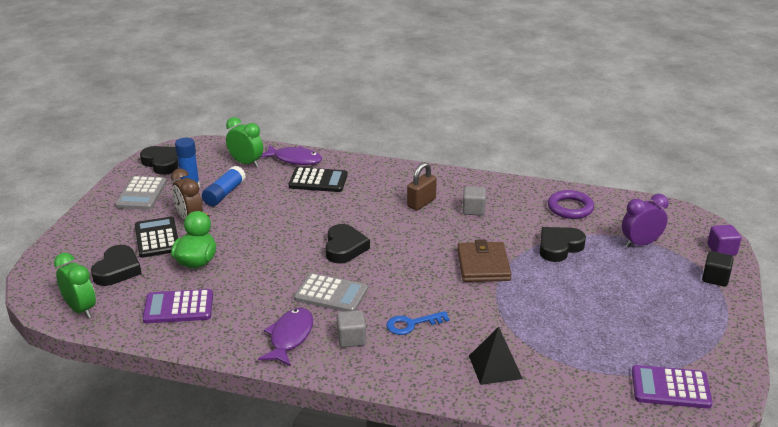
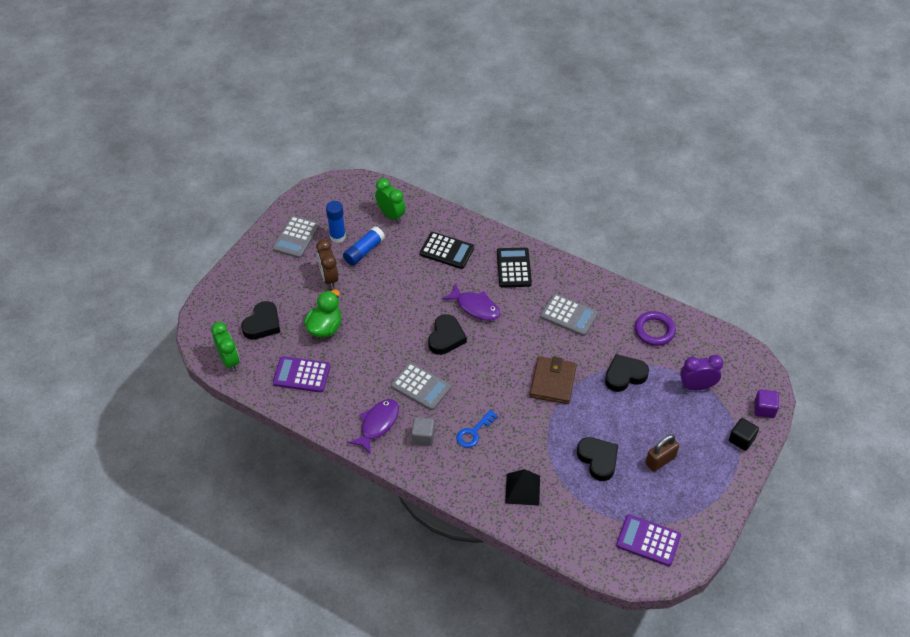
camera: 15 degrees right, 20 degrees up
black calculator [135,217,178,258] -> black calculator moved to [497,247,532,288]
black heart [140,146,179,175] -> black heart moved to [577,437,618,481]
purple fish [261,145,322,165] -> purple fish moved to [442,284,500,321]
blue key [386,311,450,335] -> blue key turned 45 degrees counterclockwise [456,410,498,448]
brown padlock [407,162,437,210] -> brown padlock moved to [645,434,679,472]
grey cube [463,186,486,216] -> grey calculator [540,294,598,336]

